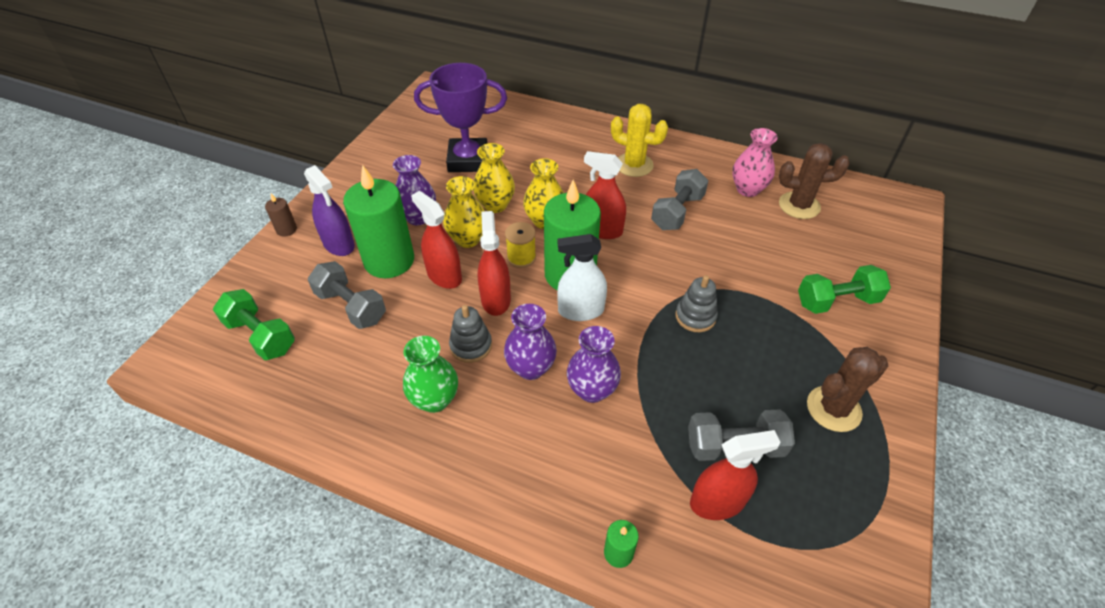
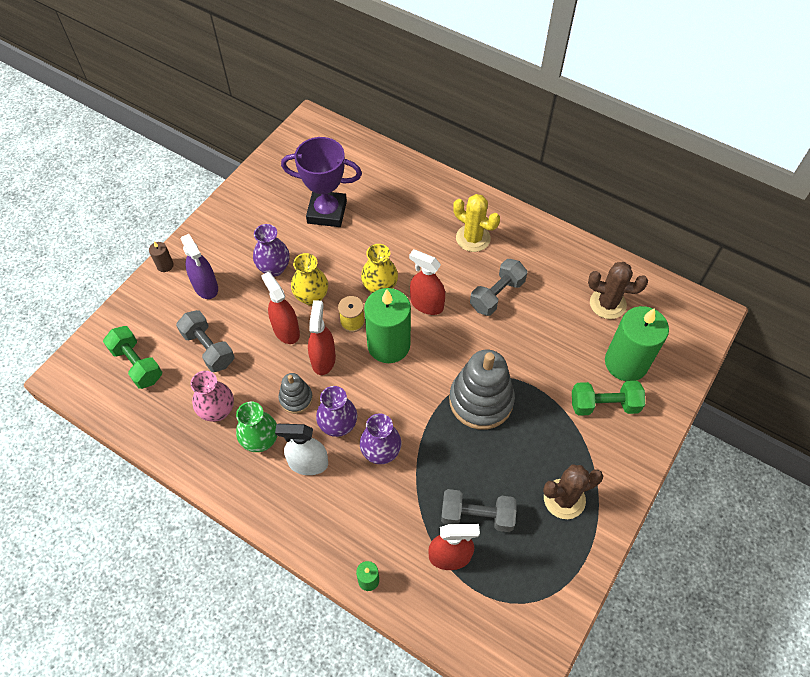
camera: 10 degrees right, 10 degrees up
green candle [343,165,414,278] -> green candle moved to [605,306,669,381]
yellow vase [473,143,515,213] -> none
white spray bottle [557,234,607,321] -> white spray bottle moved to [275,424,328,475]
grey stacking toy [675,275,718,332] -> grey stacking toy [449,350,515,430], size x1.92
pink vase [732,128,778,197] -> pink vase moved to [190,371,234,422]

